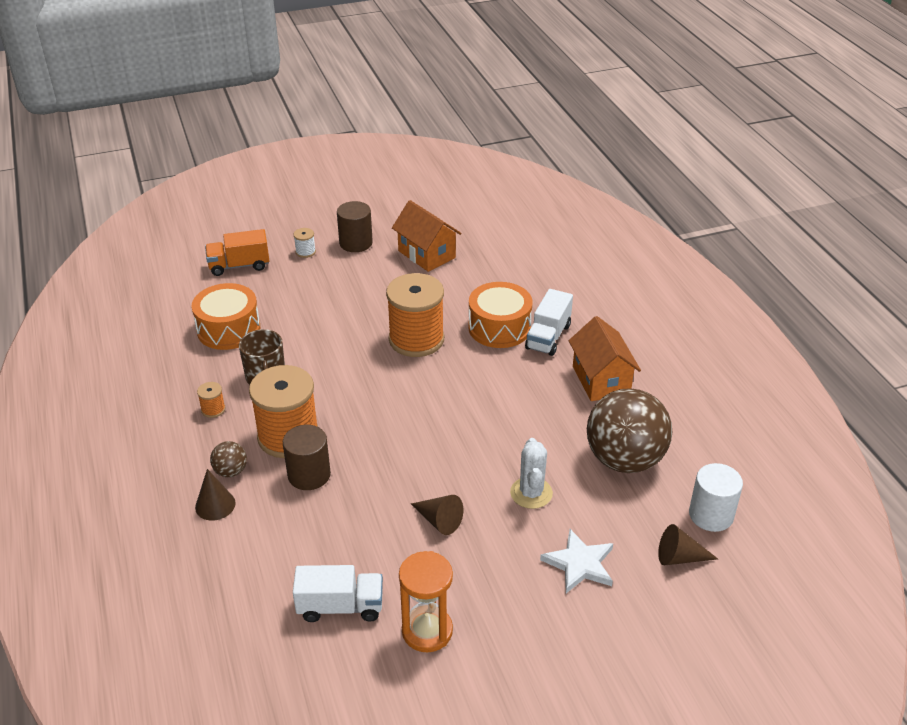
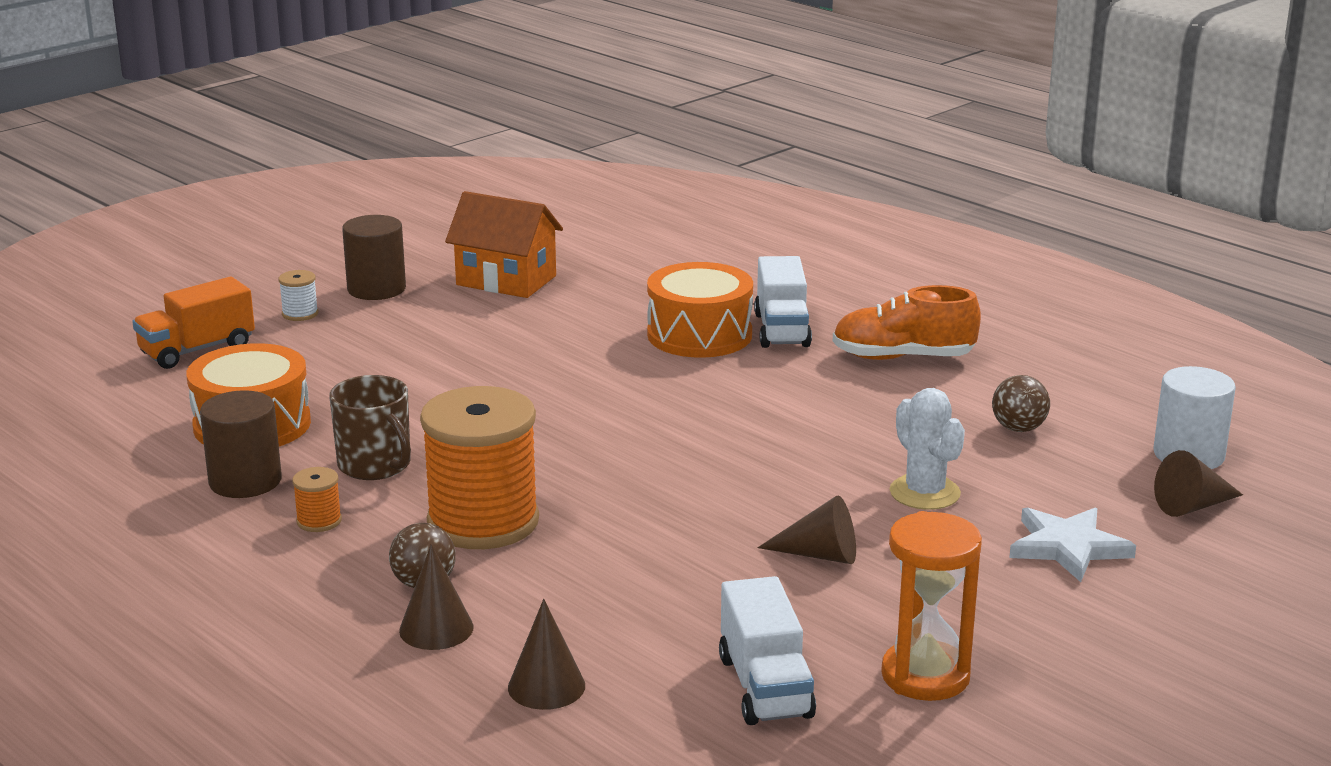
camera: 25 degrees left, 15 degrees down
brown cylinder [283,425,331,490] -> brown cylinder moved to [200,390,282,498]
white truck [293,565,383,622] -> white truck turned 105 degrees clockwise [719,576,816,725]
orange spool [386,273,444,357] -> none
orange house [569,316,641,401] -> orange shoe [833,285,981,360]
brown ball [587,388,672,473] -> brown ball [992,375,1050,432], size x0.43
none -> brown cone [508,599,585,710]

